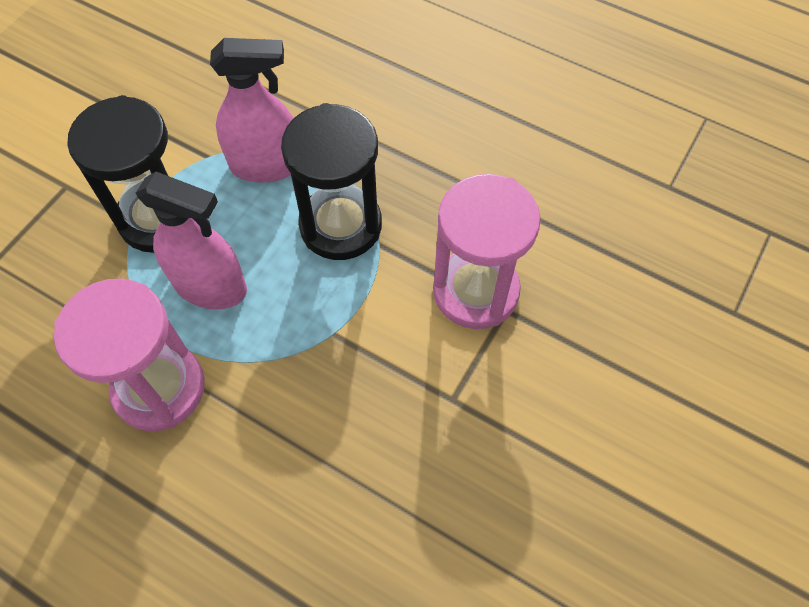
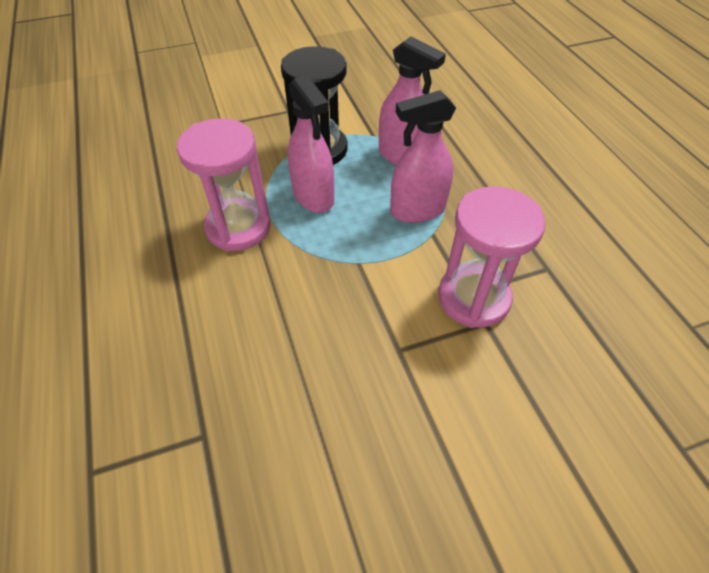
camera: 40 degrees right, 10 degrees down
black hourglass [281,103,382,260] -> pink spray bottle [390,90,456,223]

